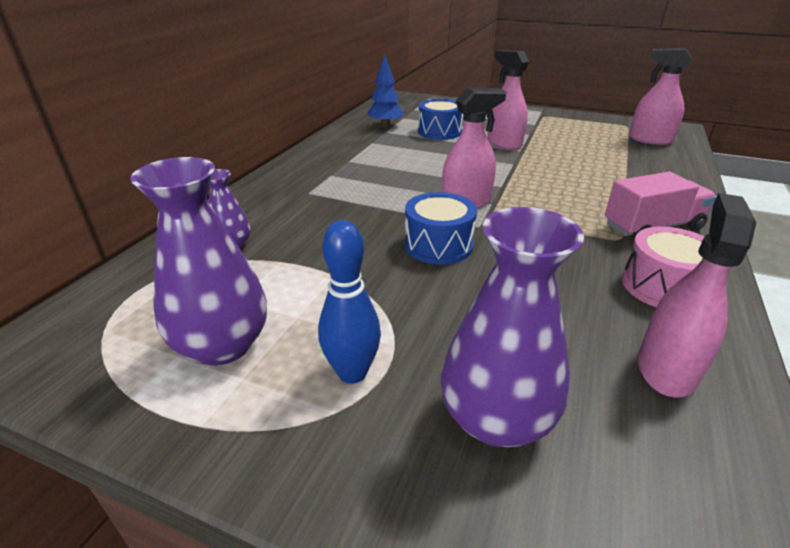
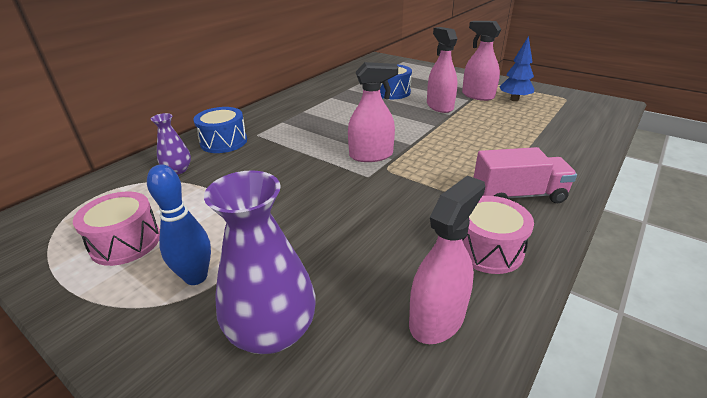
camera: 15 degrees right, 0 degrees up
purple vase [130,157,267,366] -> pink drum [73,192,160,266]
blue tree [367,55,404,127] -> blue tree moved to [500,36,534,101]
blue drum [405,192,477,265] -> blue drum moved to [193,107,247,153]
pink spray bottle [629,48,692,145] -> pink spray bottle moved to [462,21,501,101]

